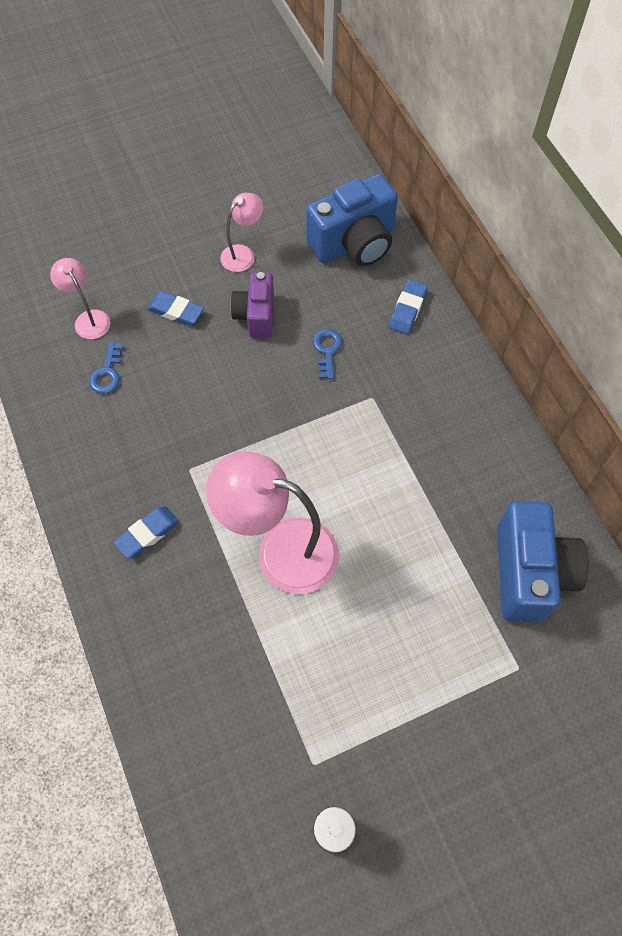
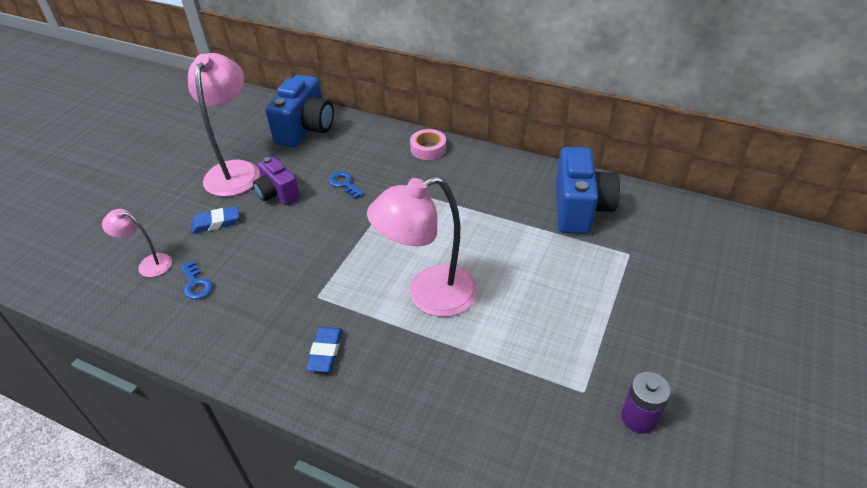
camera: 40 degrees left, 20 degrees down
pink lamp [220,193,263,272] -> pink lamp [188,53,260,197], size x1.98
blue eraser [389,280,428,334] -> none
blue camera [497,501,589,622] -> blue camera turned 45 degrees clockwise [556,147,620,234]
none -> pink tape [410,129,446,160]

